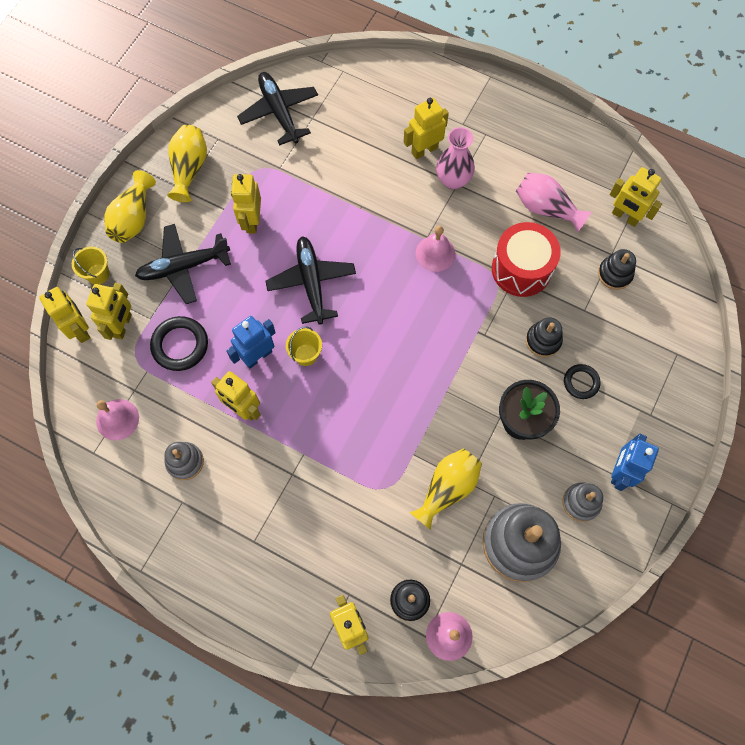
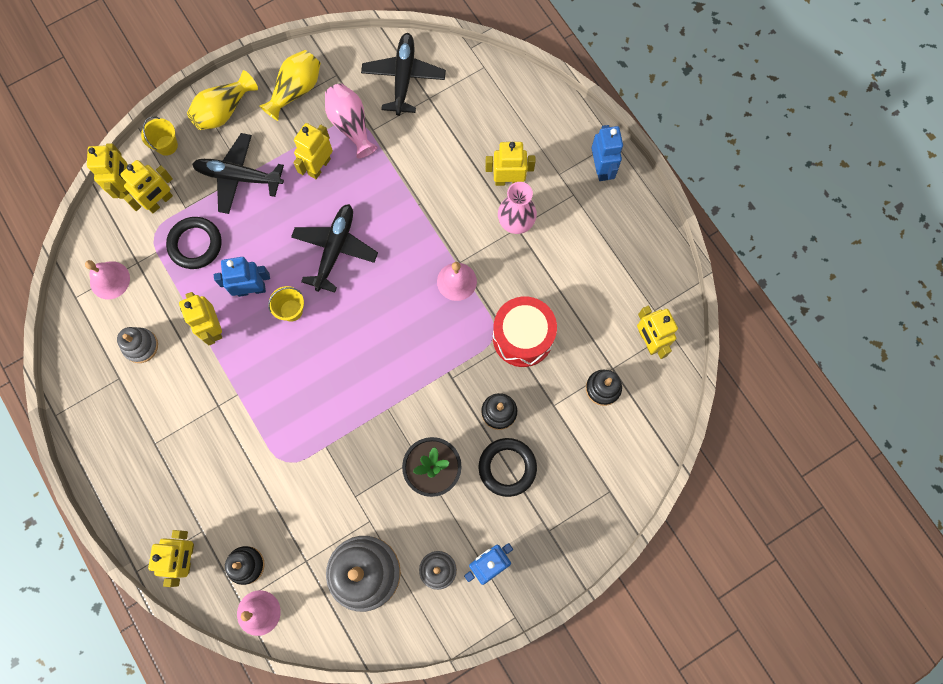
camera: 30 degrees right, 5 degrees up
yellow vase [409,449,482,530] -> none
pink vase [516,173,592,232] -> pink vase moved to [325,83,378,158]
black ring [564,364,600,399] -> black ring [478,438,537,497], size x1.60
none -> blue robot [591,125,623,181]

